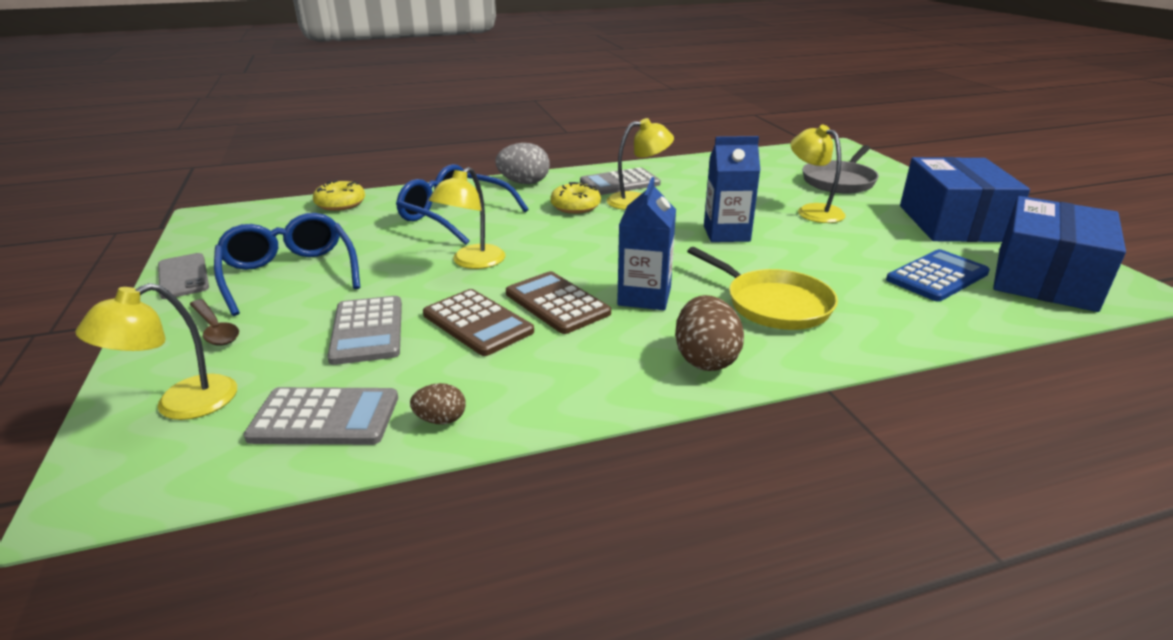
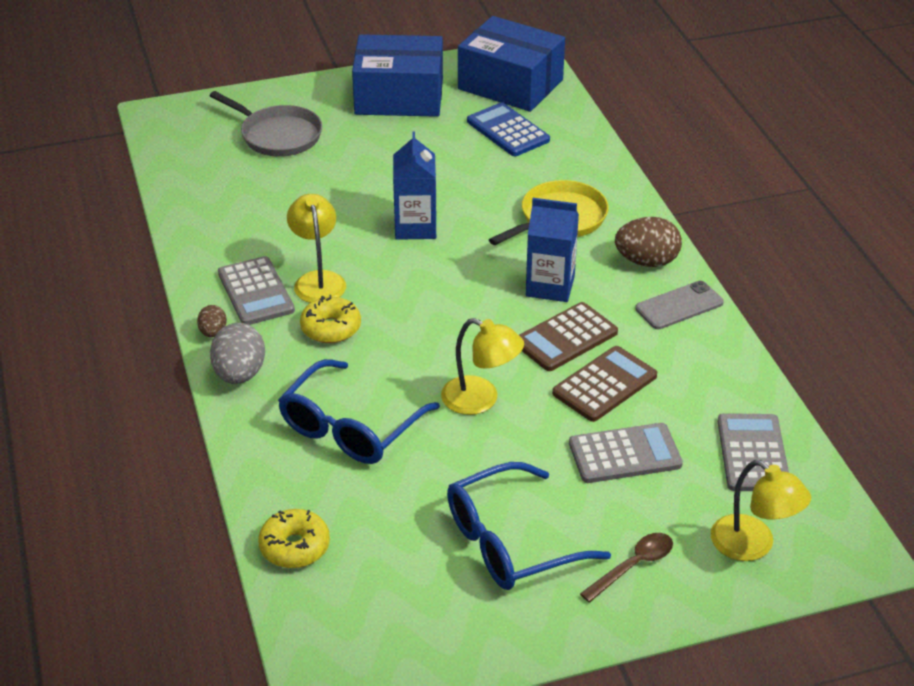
camera: 90 degrees left, 10 degrees up
grey phone [158,253,209,299] -> grey phone moved to [635,281,723,329]
brown egg [410,383,466,425] -> brown egg moved to [197,305,227,337]
yellow lamp [790,125,846,223] -> none

